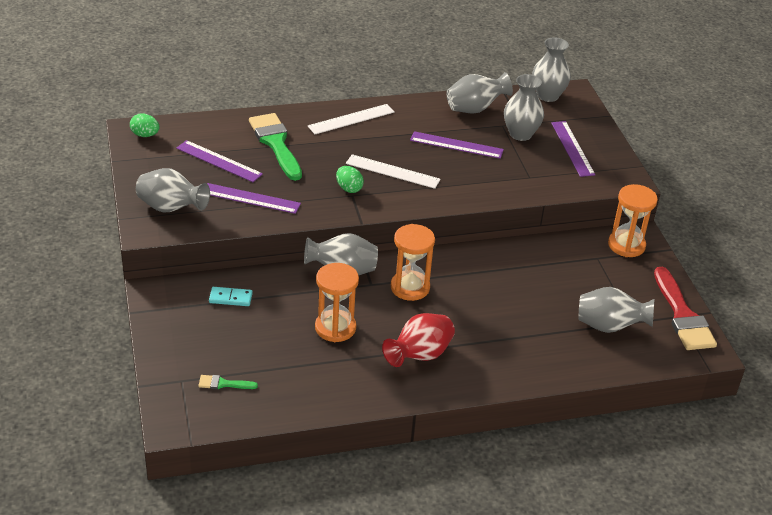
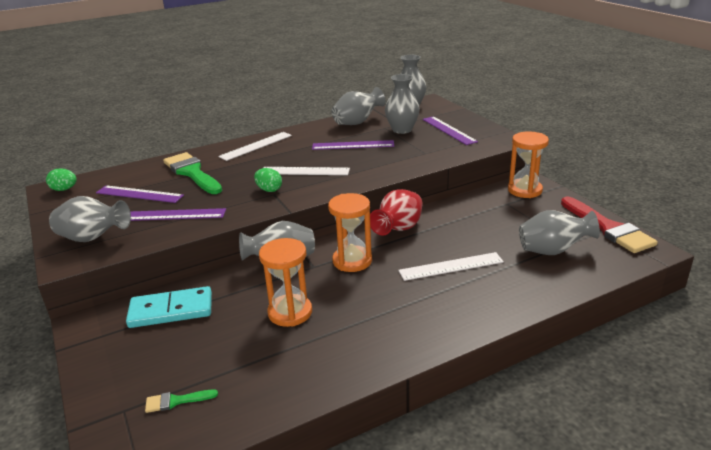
camera: 10 degrees left, 10 degrees down
turquoise domino [209,287,253,306] -> turquoise domino [126,286,212,328], size x1.81
red vase [382,313,455,367] -> red vase moved to [370,189,423,236]
none -> white ruler [398,252,504,281]

